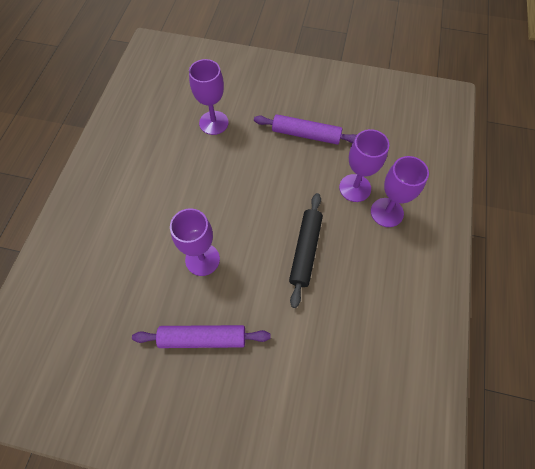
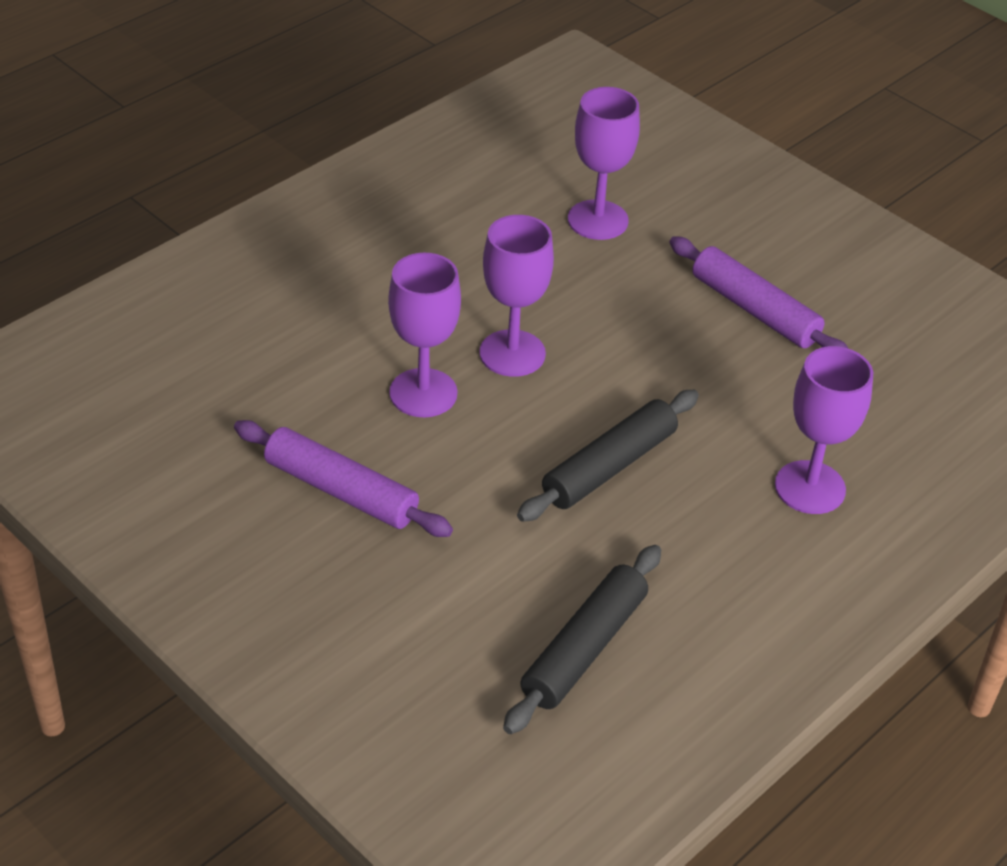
camera: 30 degrees right, 20 degrees down
purple goblet [339,129,389,202] -> purple goblet moved to [479,215,554,377]
none -> black rolling pin [503,545,661,734]

